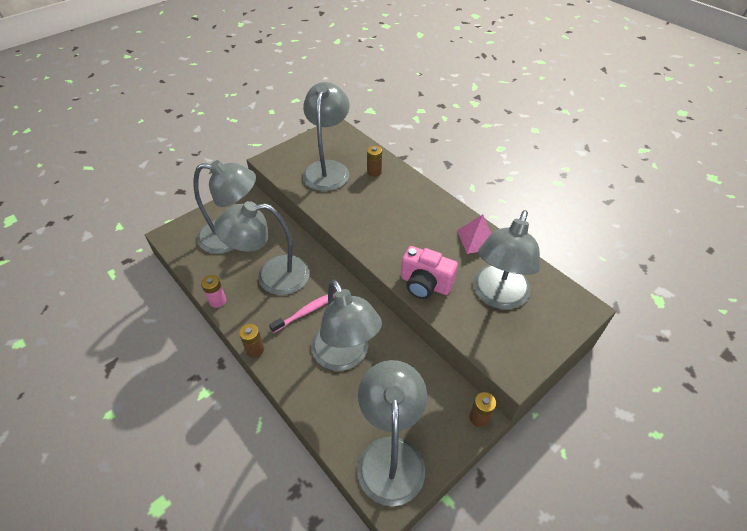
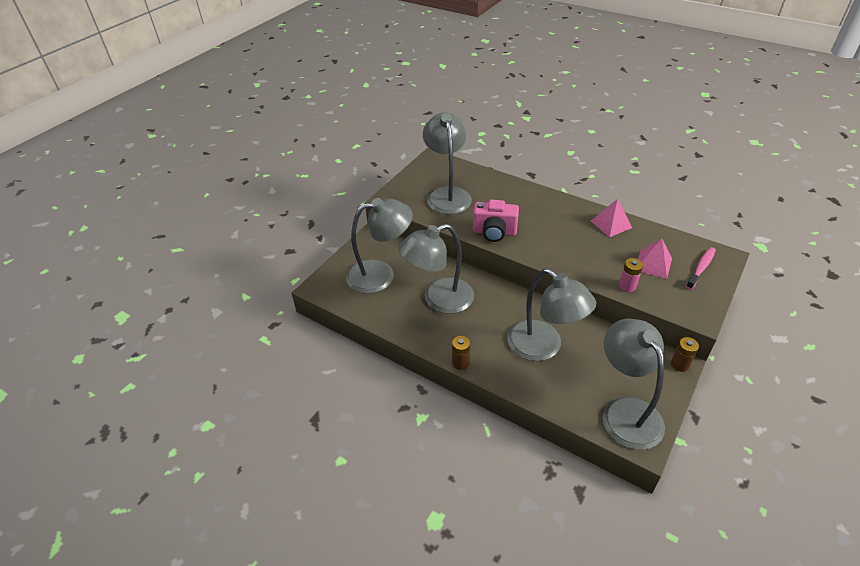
camera: 15 degrees left, 5 degrees down
pink battery [201,275,226,308] -> pink battery moved to [619,258,643,292]
pink toothbrush [269,294,335,333] -> pink toothbrush moved to [686,247,716,290]
brown battery [367,145,382,177] -> none
pink camera [401,246,458,299] -> pink camera moved to [473,200,519,242]
grey lamp [473,210,540,309] -> pink pyramid [638,239,672,279]

